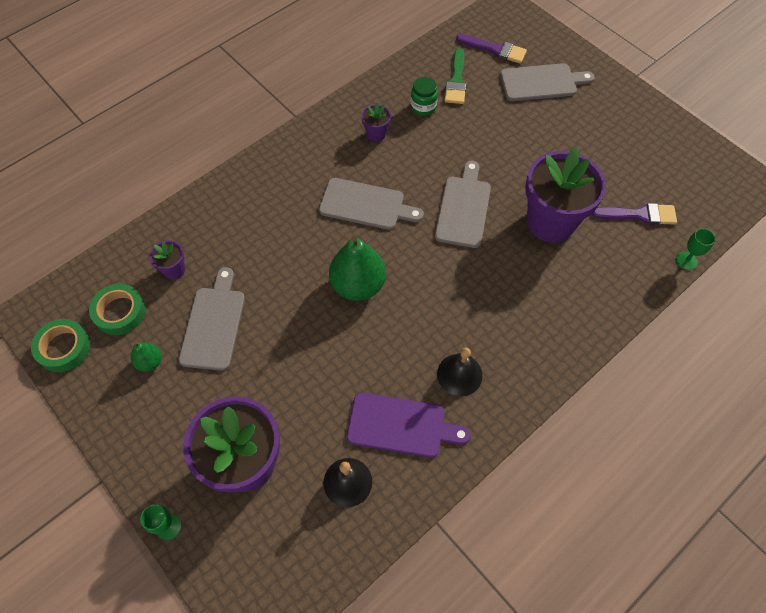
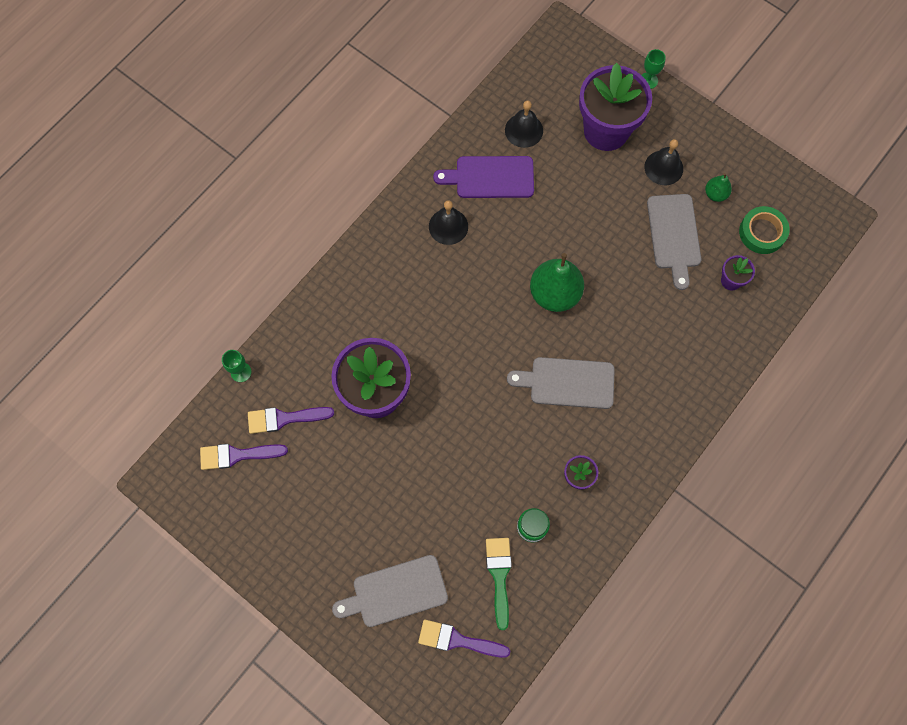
camera: 170 degrees right, 10 degrees up
green tape [31,319,90,372] -> none
grey cutting board [435,161,491,248] -> none
none -> purple brush [200,444,288,470]
none -> black bell [644,139,683,185]

